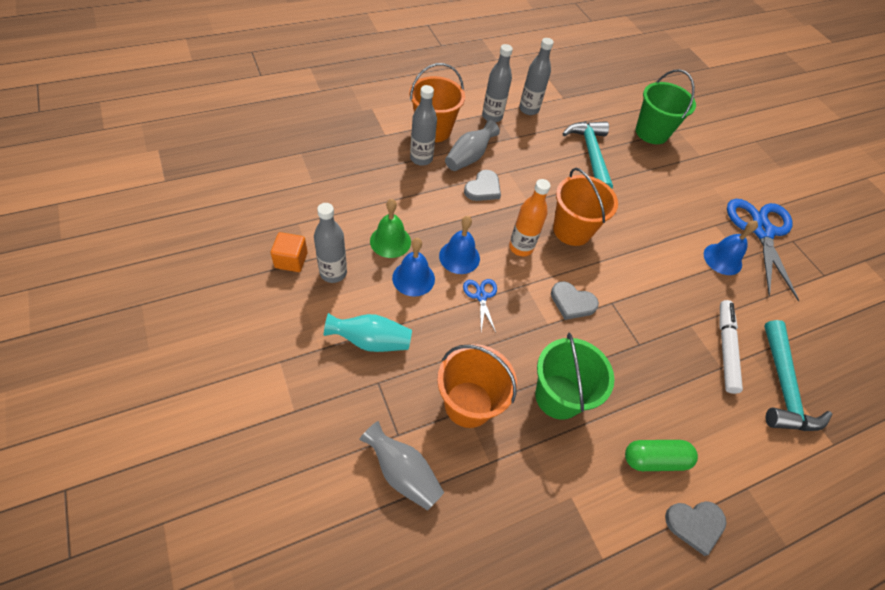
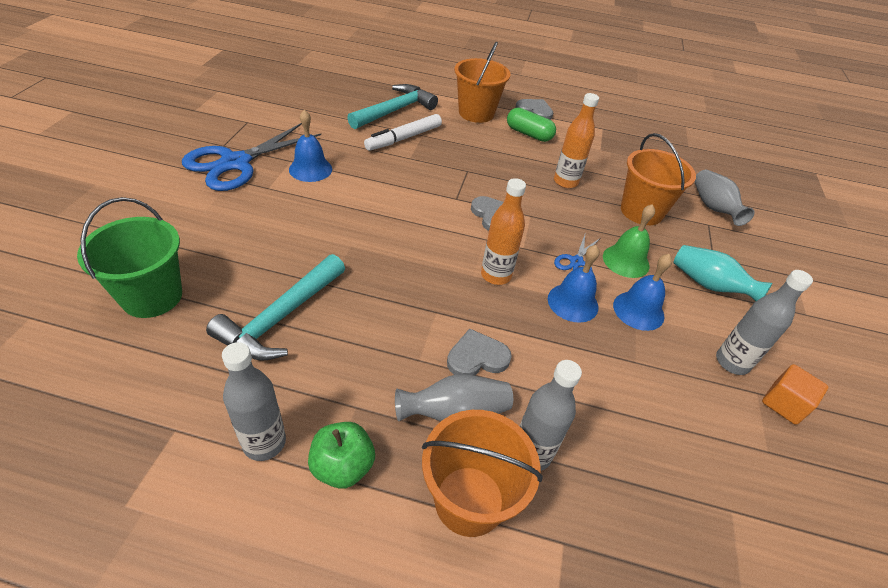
camera: 140 degrees left, 10 degrees down
green bell [370,199,411,258] -> green bell moved to [603,204,655,278]
grey bottle [482,44,513,123] -> green apple [308,422,375,489]
green bucket [535,333,614,420] -> orange bottle [554,93,599,188]
orange bucket [553,168,618,246] -> orange bucket moved to [454,42,511,123]

